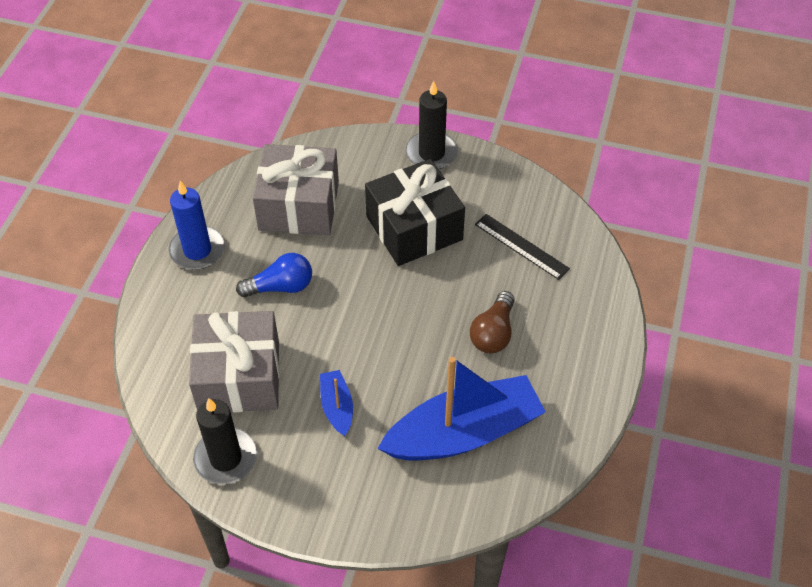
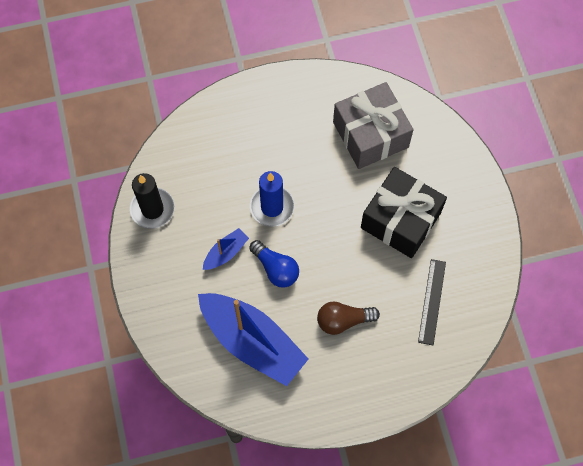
camera: 60 degrees right, 15 degrees up
blue candle [169,181,225,270] -> blue candle moved to [250,171,295,227]
grey gift [189,311,280,412] -> none
blue light bulb [236,253,312,297] -> blue light bulb moved to [249,240,299,288]
black candle [406,81,458,169] -> none

